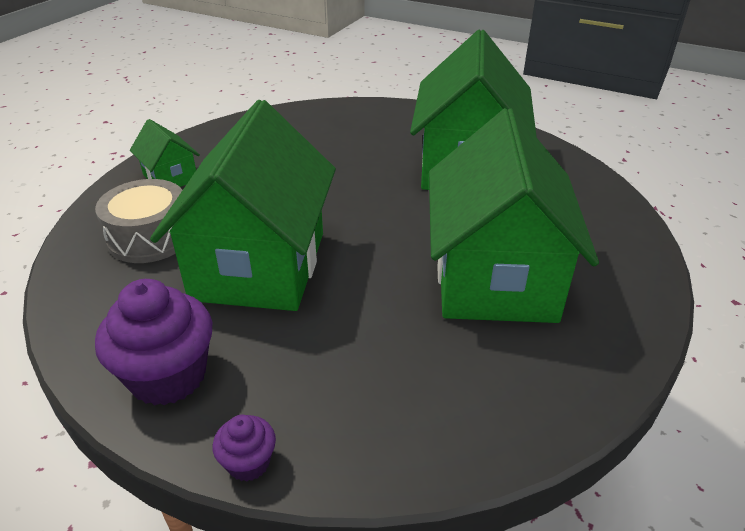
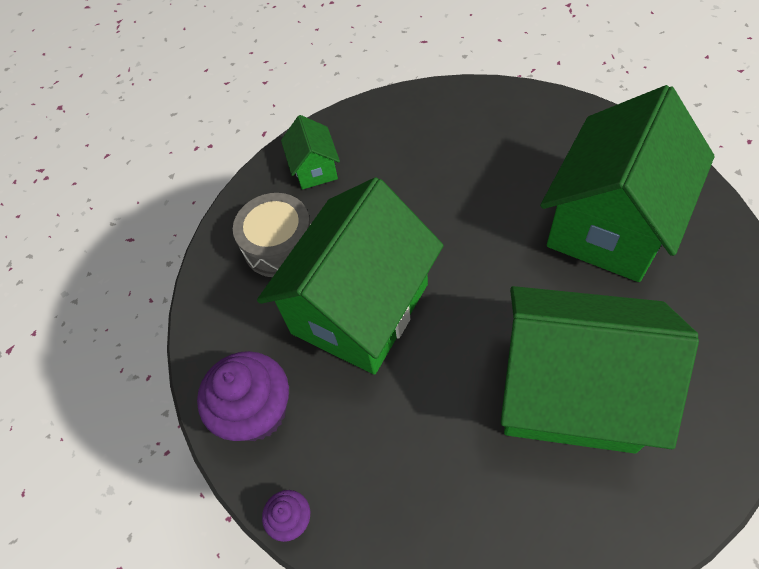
camera: 30 degrees right, 20 degrees up
green house [429,108,599,323] -> green house turned 75 degrees clockwise [501,286,699,454]

